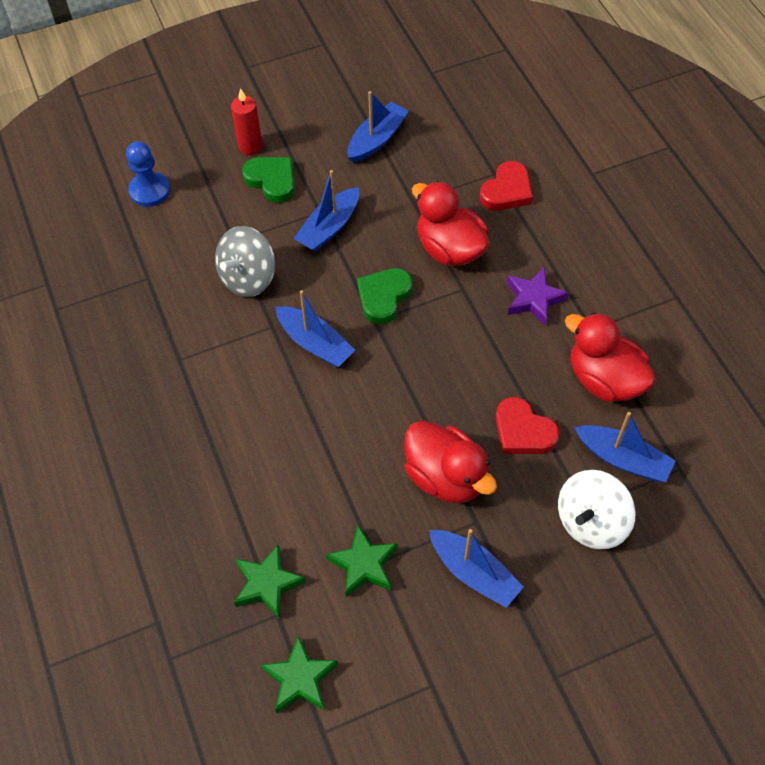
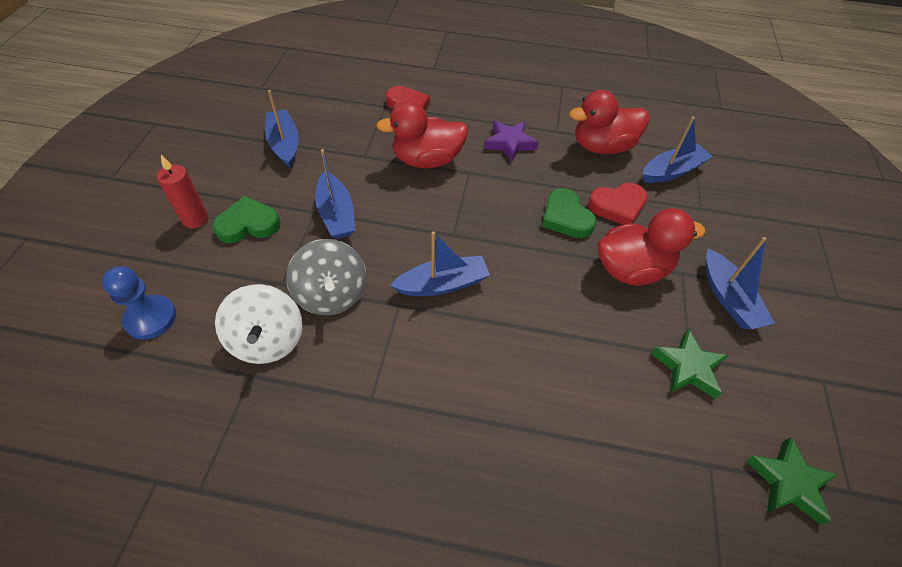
camera: 60 degrees left, 5 degrees down
green star [234,544,306,618] -> none
green heart [357,268,413,324] -> green heart moved to [542,188,596,238]
blue boat [429,529,524,608] -> blue boat turned 90 degrees clockwise [706,237,775,329]
white spinning top [558,470,635,550] -> white spinning top moved to [215,284,303,364]

